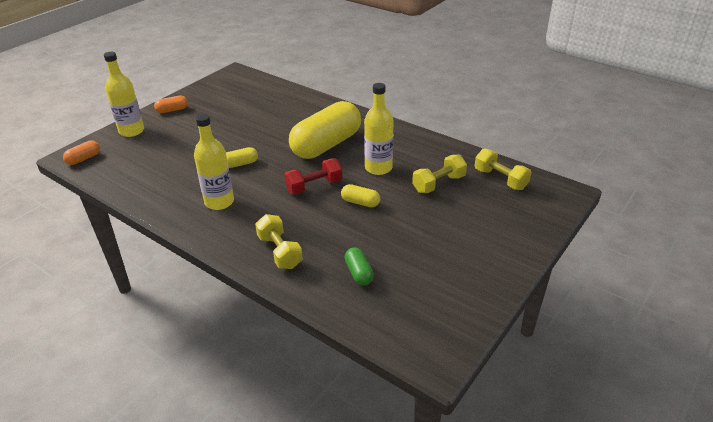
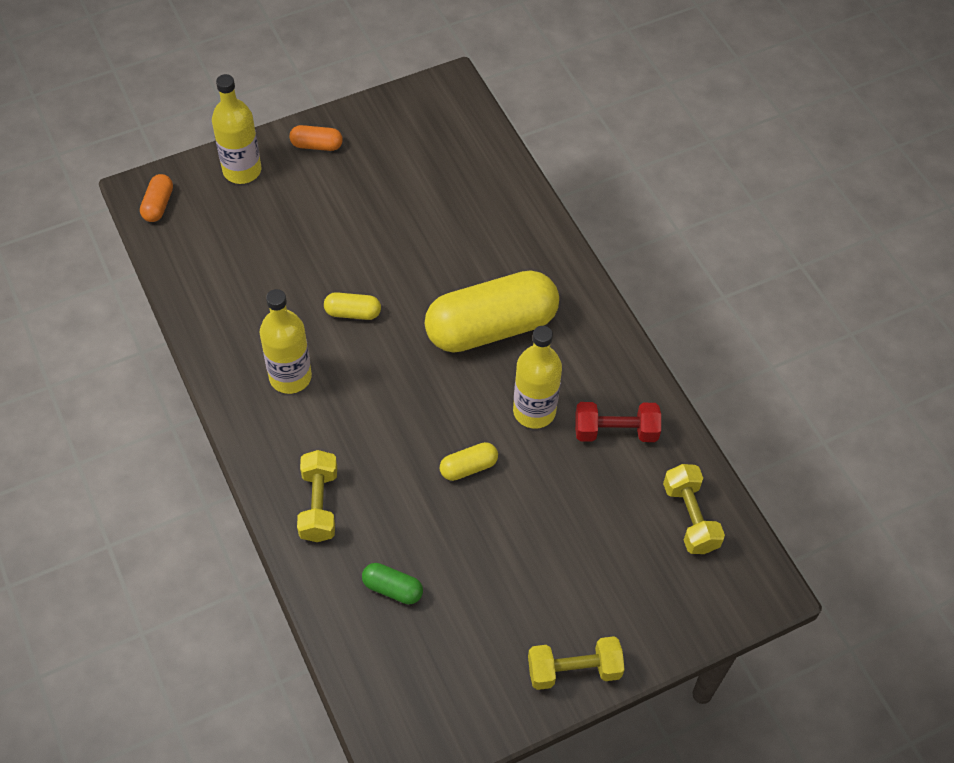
camera: 25 degrees right, 20 degrees up
orange capsule [63,140,100,165] -> orange capsule turned 60 degrees counterclockwise [140,174,173,222]
red dumbbell [284,159,342,195] -> red dumbbell moved to [575,402,661,442]
yellow capsule [341,184,380,207] -> yellow capsule turned 75 degrees counterclockwise [440,442,498,481]
green capsule [344,247,374,286] -> green capsule turned 75 degrees counterclockwise [362,563,423,604]
yellow dumbbell [412,155,467,193] -> yellow dumbbell moved to [528,636,625,690]

